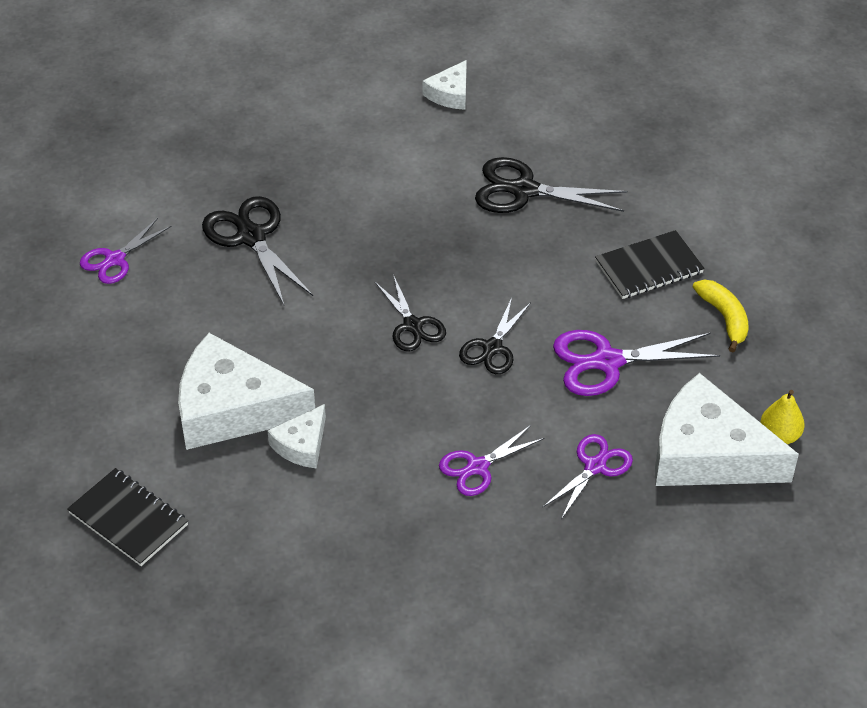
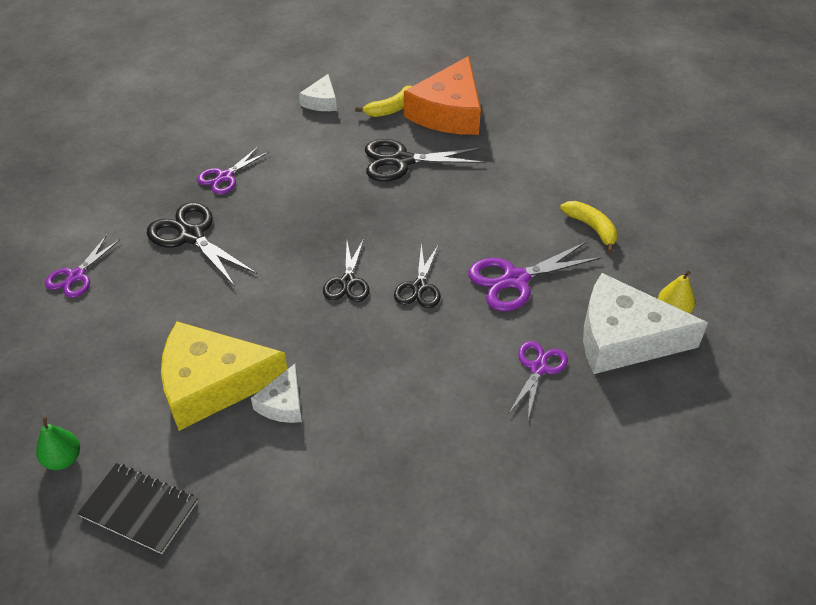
camera: 15 degrees left, 0 degrees up
white cheese [178,333,315,450] -> yellow cheese [161,322,287,431]
black scissors [375,274,446,351] -> black scissors turned 45 degrees clockwise [323,239,370,302]
purple scissors [439,425,545,496] -> purple scissors moved to [197,147,269,194]
black notebook [595,230,705,299] -> none
none -> green pear [36,416,80,470]
none -> yellow banana [355,85,412,117]
none -> orange cheese [404,56,481,135]

